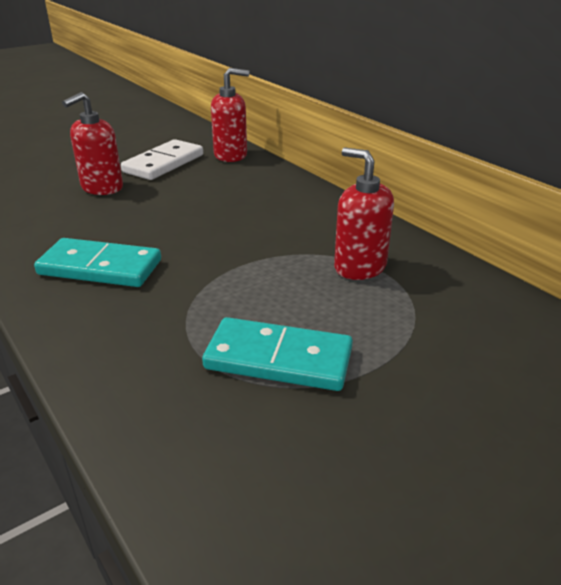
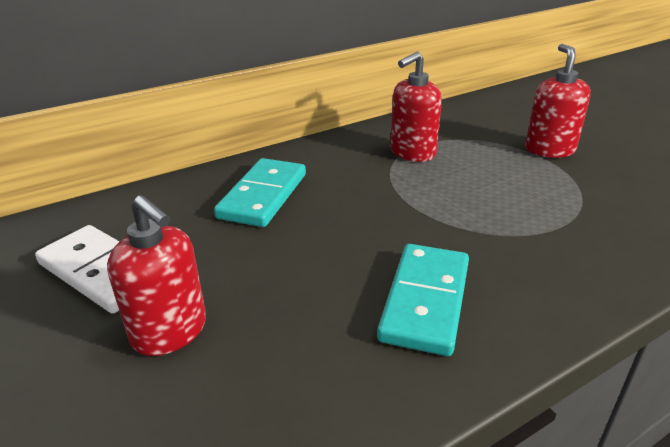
camera: 85 degrees left, 0 degrees up
turquoise domino [202,317,353,391] -> turquoise domino moved to [214,158,306,227]
red soap dispenser [211,68,249,162] -> red soap dispenser moved to [525,44,591,158]

